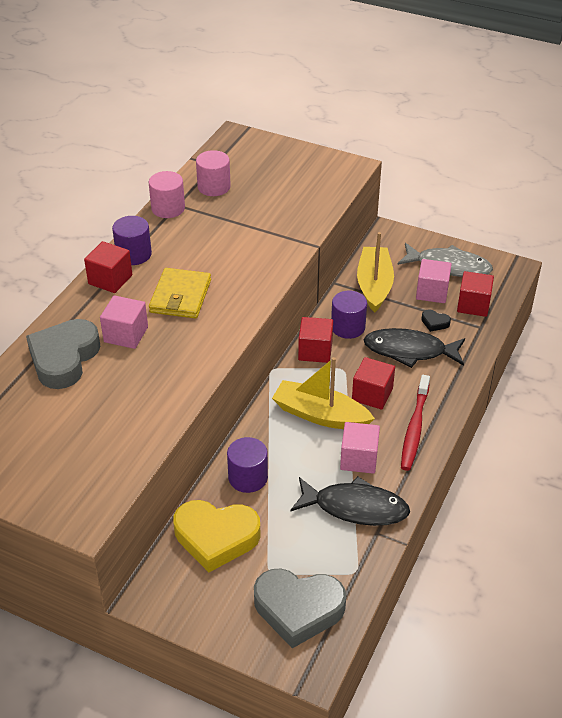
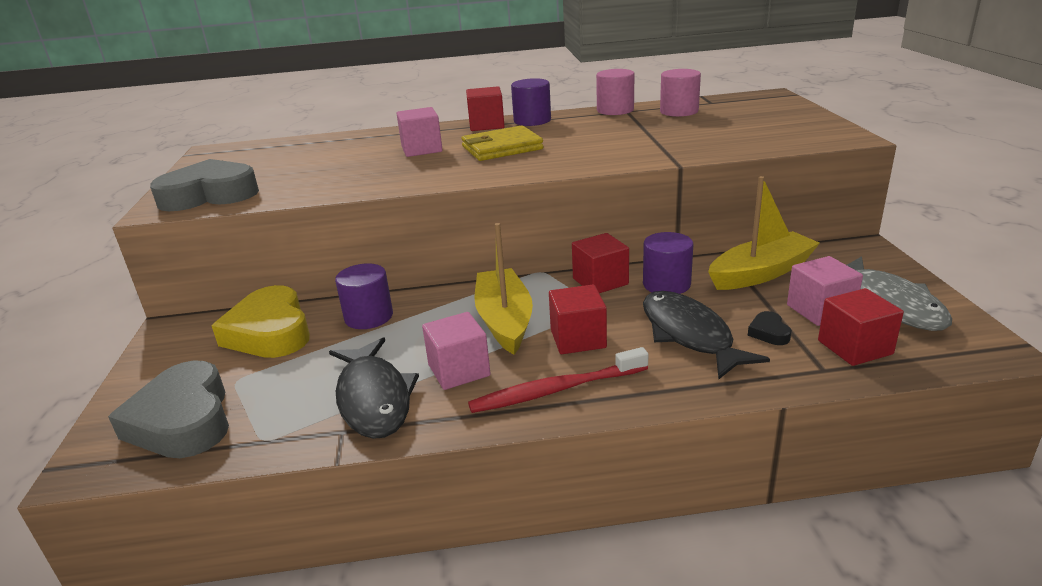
camera: 60 degrees right, 15 degrees down
grey heart [26,319,100,389] -> grey heart moved to [150,159,259,211]

